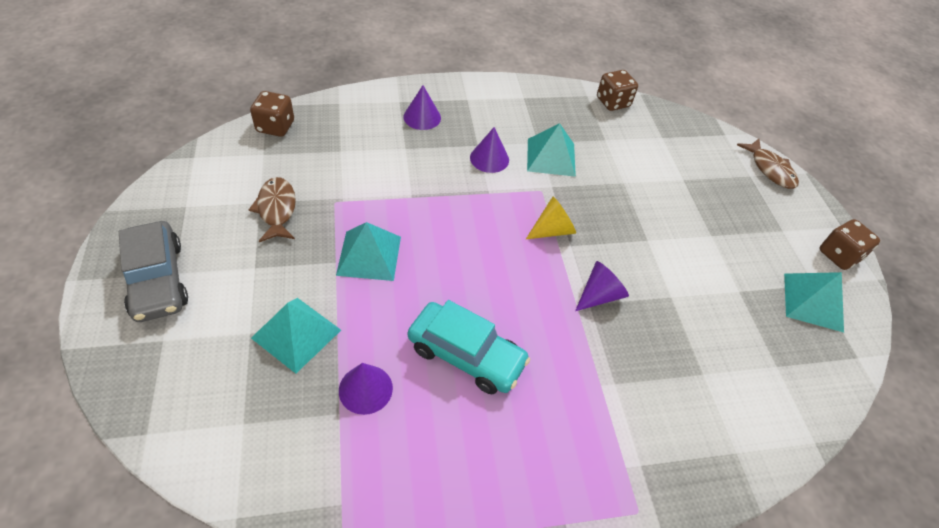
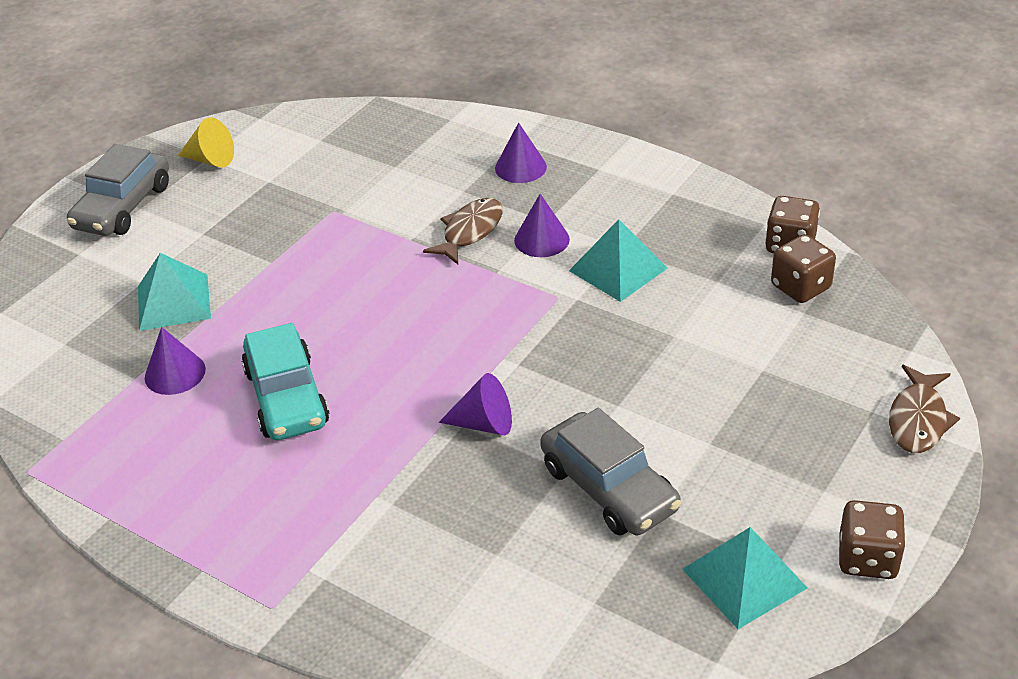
camera: 50 degrees right, 10 degrees down
brown fish [249,177,296,242] -> brown fish moved to [423,198,503,265]
brown dice [250,91,294,137] -> brown dice moved to [771,234,836,303]
turquoise pyramid [336,222,401,281] -> none
yellow cone [526,197,576,239] -> yellow cone moved to [178,117,234,168]
none -> grey car [540,408,681,535]

